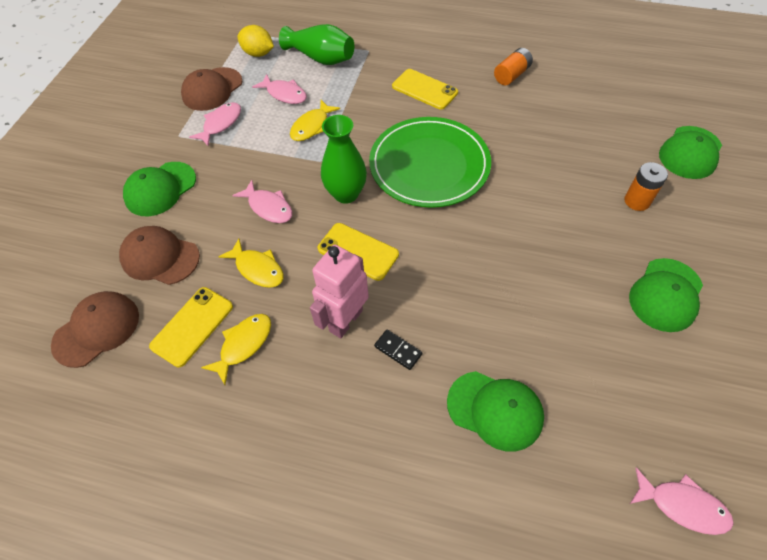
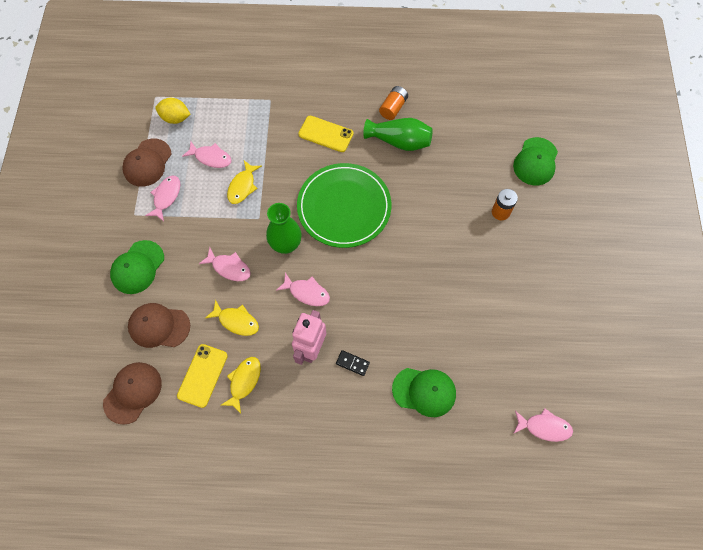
camera: 15 degrees left, 10 degrees up
green vase [279,24,354,65] -> green vase moved to [364,118,433,151]
yellow phone [318,223,399,281] -> pink fish [276,272,330,306]
green cap [629,258,703,332] -> none

